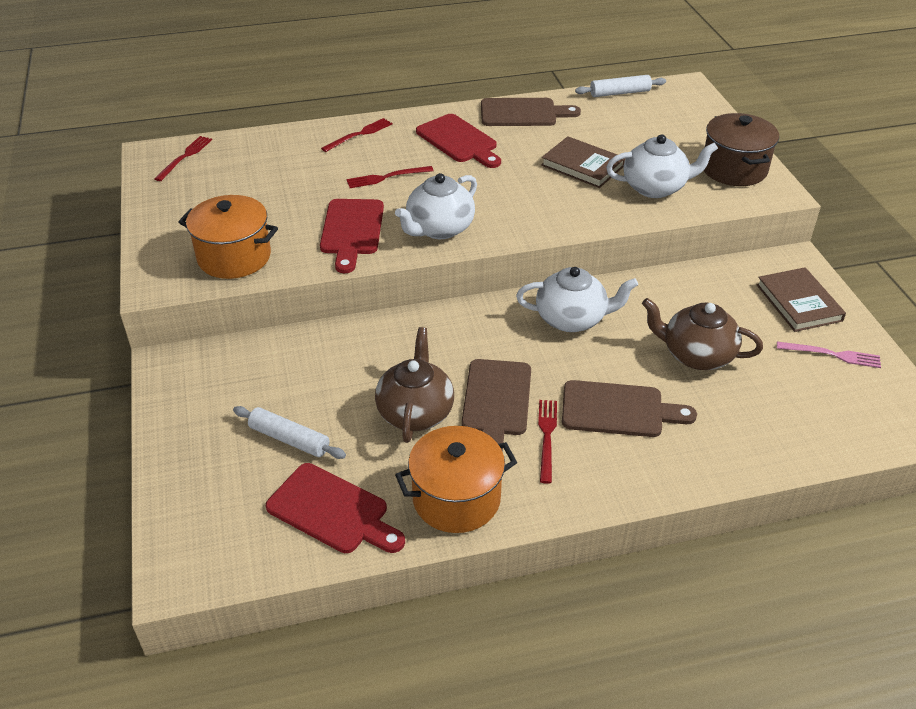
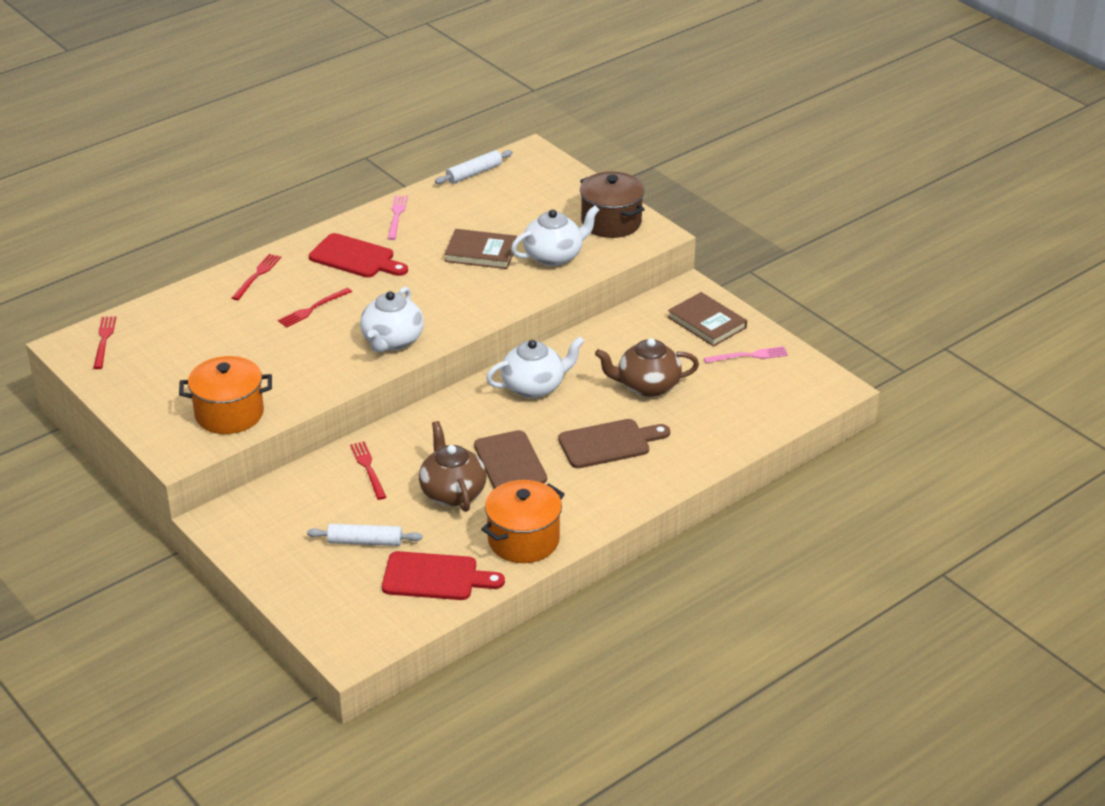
camera: 25 degrees left, 5 degrees down
red cutting board [320,199,384,273] -> none
brown cutting board [481,98,581,126] -> pink fork [388,195,408,240]
red fork [538,400,557,484] -> red fork moved to [350,441,386,500]

